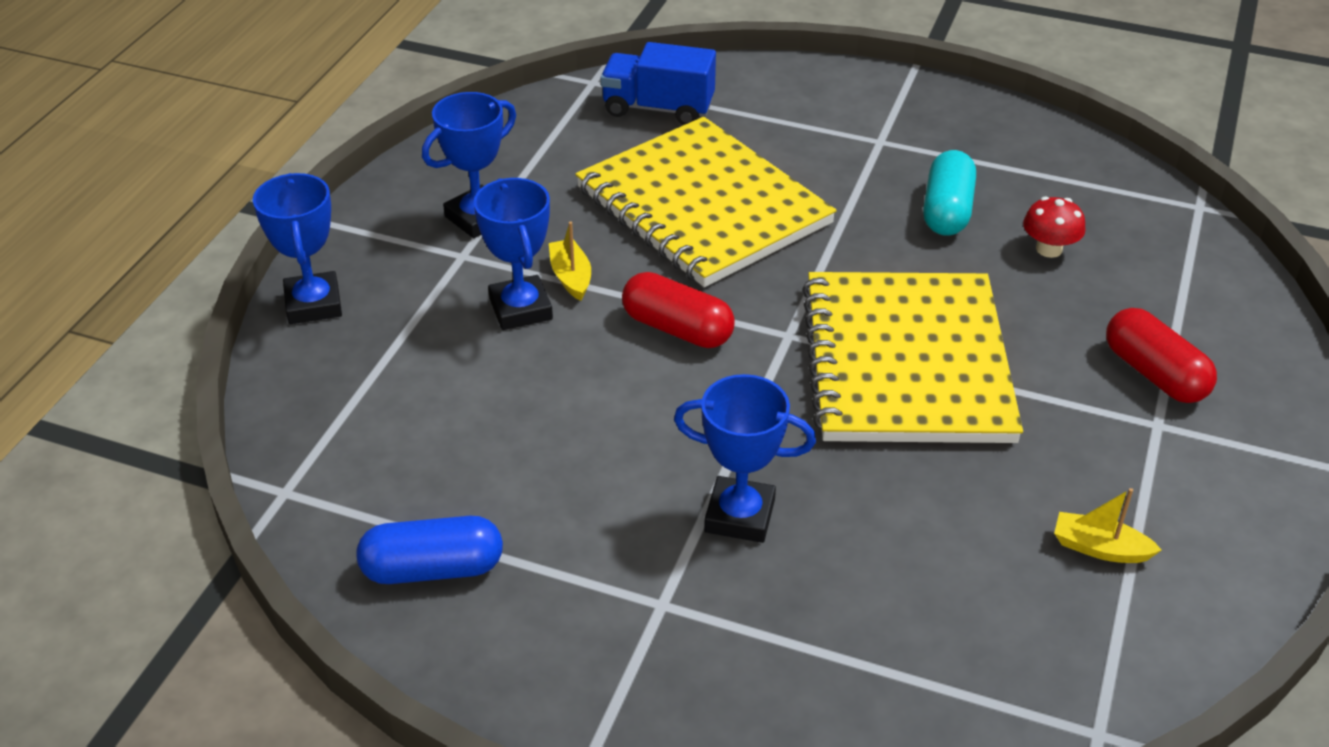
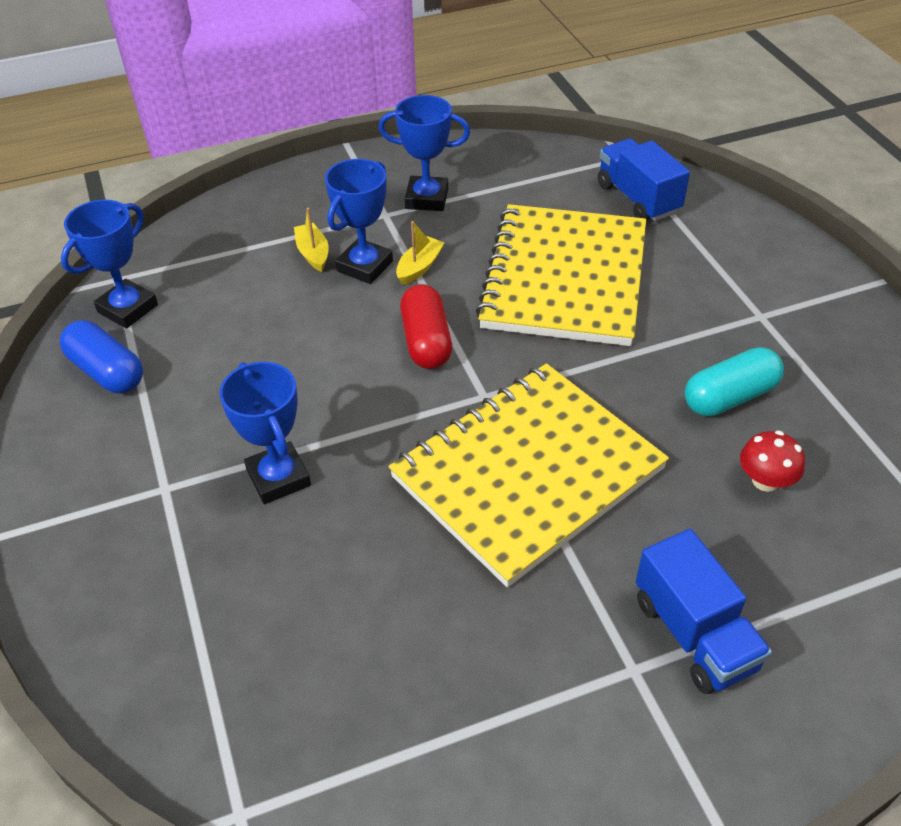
camera: 50 degrees right, 5 degrees up
blue trophy [253,173,342,324] -> blue trophy moved to [61,200,158,328]
yellow boat [1054,488,1162,563] -> yellow boat moved to [294,208,329,272]
red capsule [1106,308,1217,403] -> blue truck [636,529,772,694]

